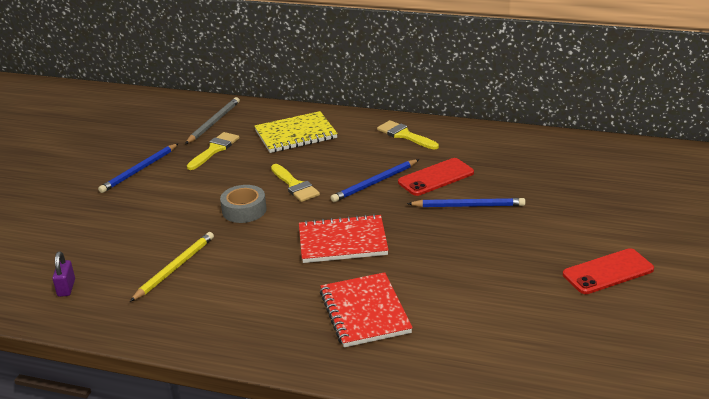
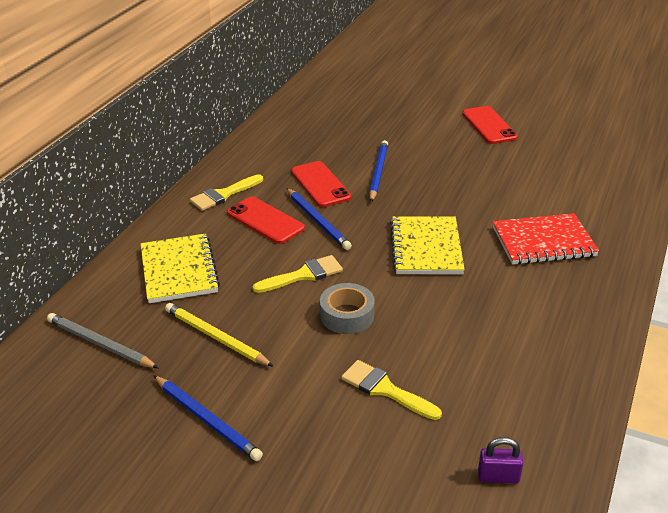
camera: 85 degrees left, 5 degrees up
yellow pencil [130,232,214,302] -> yellow pencil moved to [165,303,274,367]
yellow brush [187,132,240,170] -> yellow brush moved to [341,360,442,420]
red notebook [299,214,389,263] -> yellow notebook [390,216,465,274]
none -> red phone [227,197,305,244]

